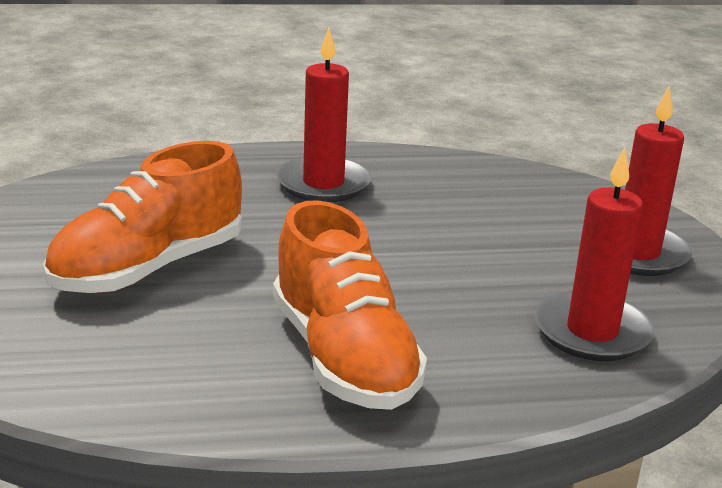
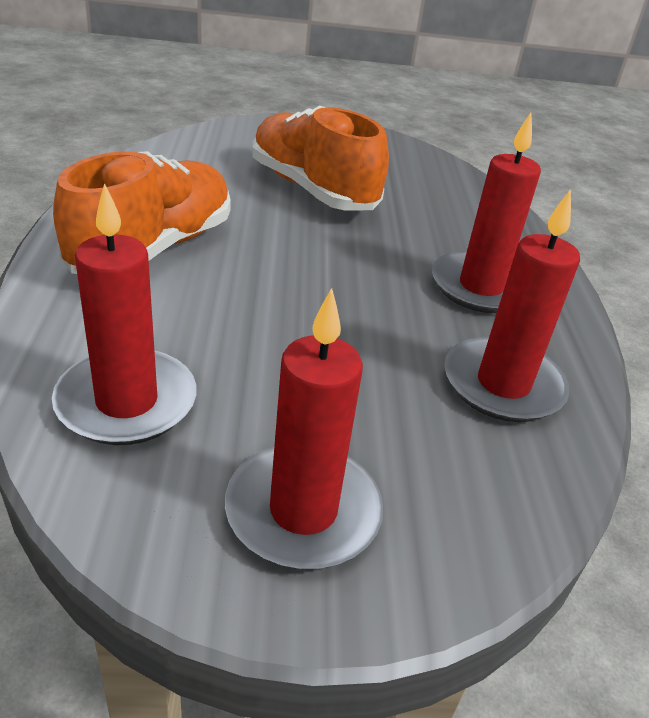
camera: 95 degrees right, 10 degrees up
orange shoe [273,200,427,410] -> orange shoe turned 135 degrees clockwise [53,151,231,274]
none -> red candle [444,189,580,422]

